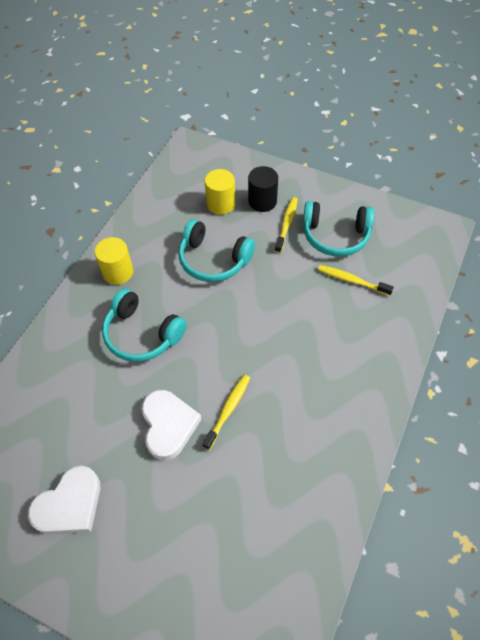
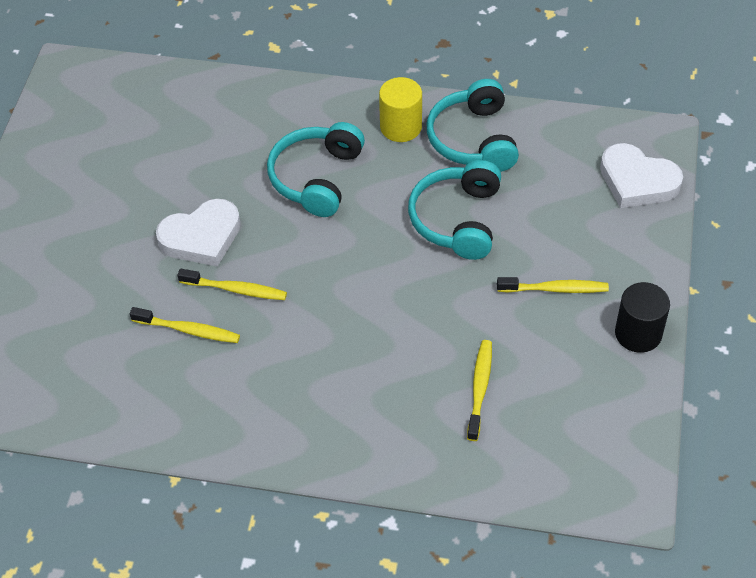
camera: 75 degrees right, 5 degrees down
white heart [28,465,100,534] -> white heart moved to [600,143,683,208]
yellow cylinder [205,169,236,215] -> none
black cylinder [248,166,278,212] -> black cylinder moved to [615,282,670,353]
turquoise headphones [303,201,374,256] -> turquoise headphones moved to [427,79,519,172]
none -> yellow toothbrush [130,307,240,343]

